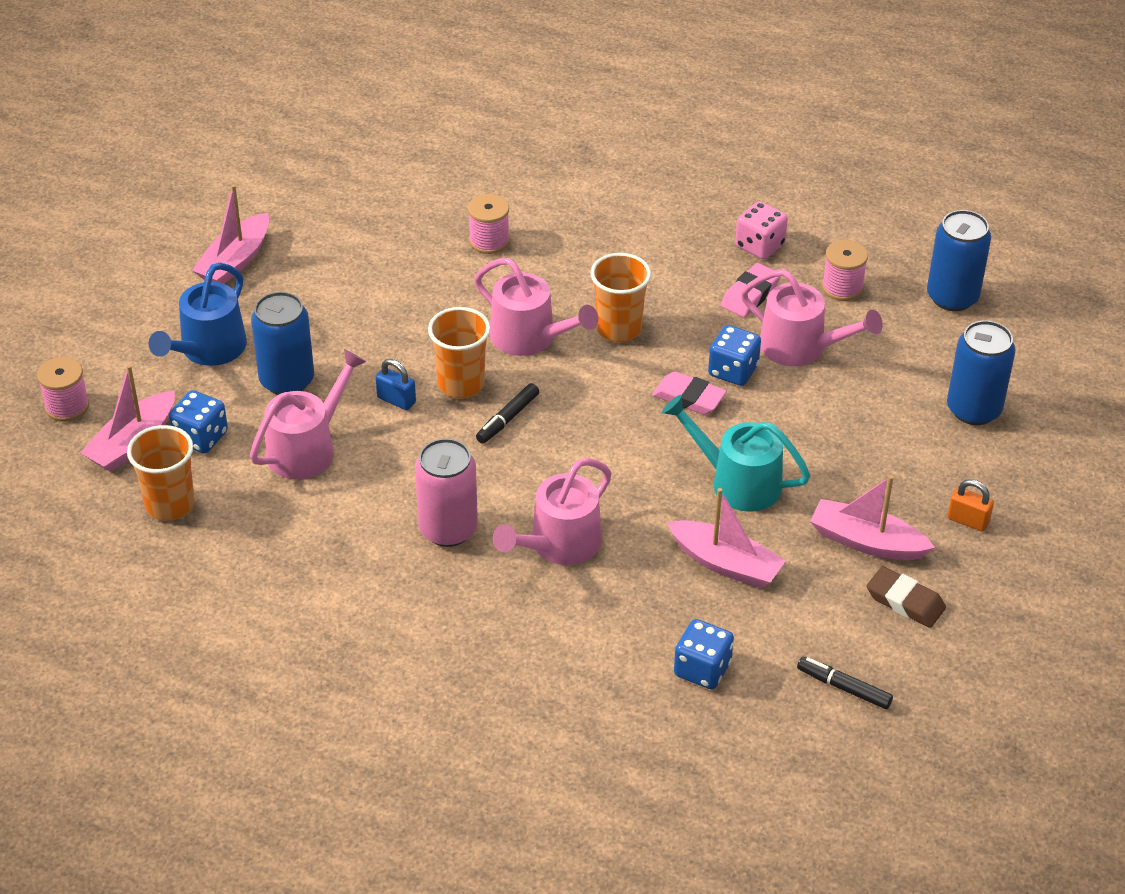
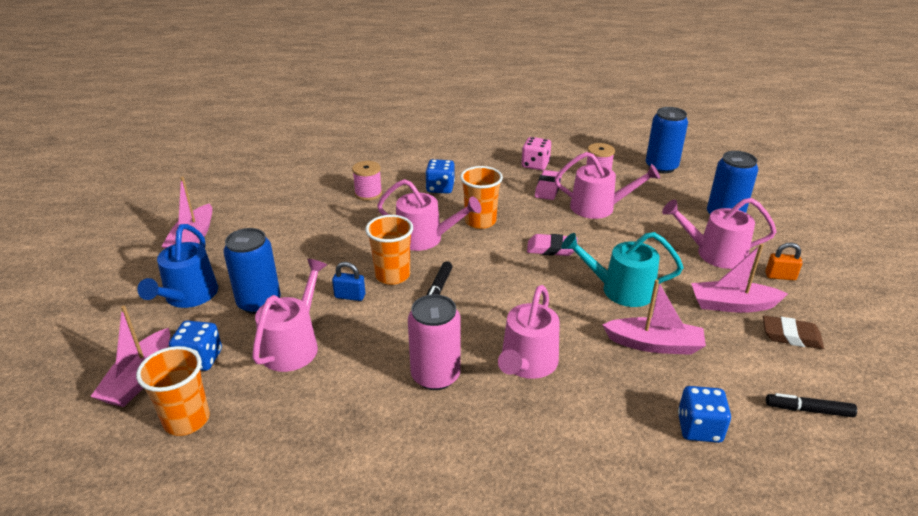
camera: 20 degrees left, 10 degrees down
pink spool [37,357,89,422] -> none
blue dice [708,325,761,386] -> blue dice moved to [425,159,455,194]
none -> pink watering can [662,198,777,269]

